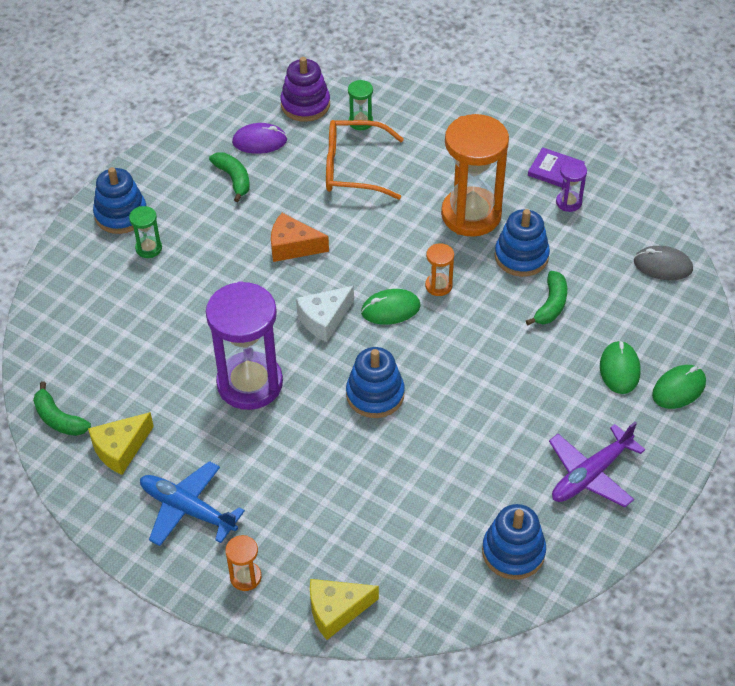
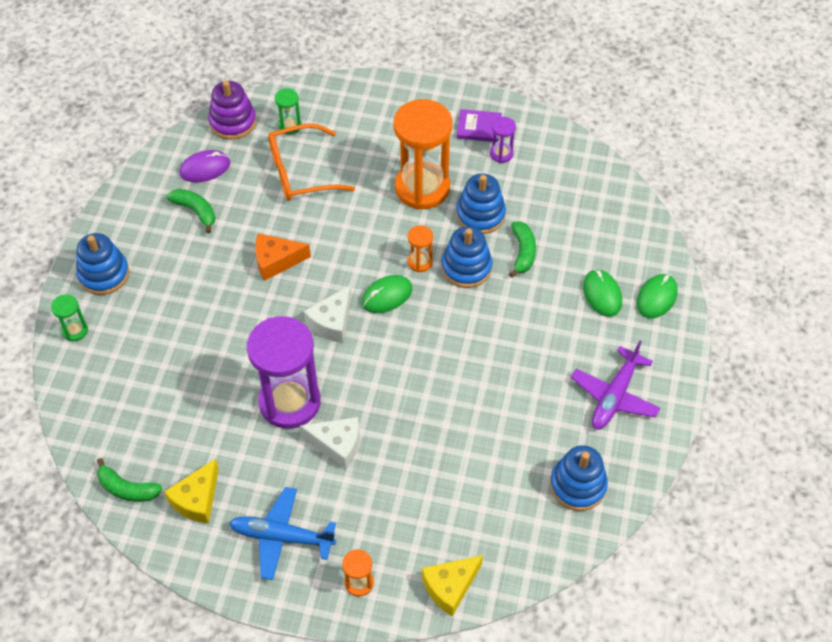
camera: 20 degrees left, 5 degrees up
green hourglass [129,206,162,258] -> green hourglass moved to [51,294,88,341]
blue stacking toy [346,347,404,418] -> blue stacking toy moved to [441,226,492,288]
grey mouse [634,246,693,280] -> none
none -> white cheese [300,417,360,469]

